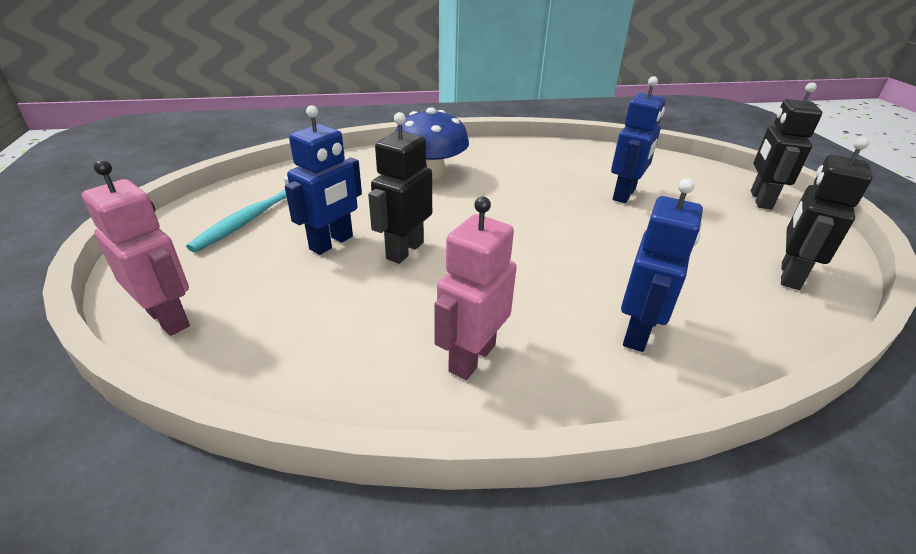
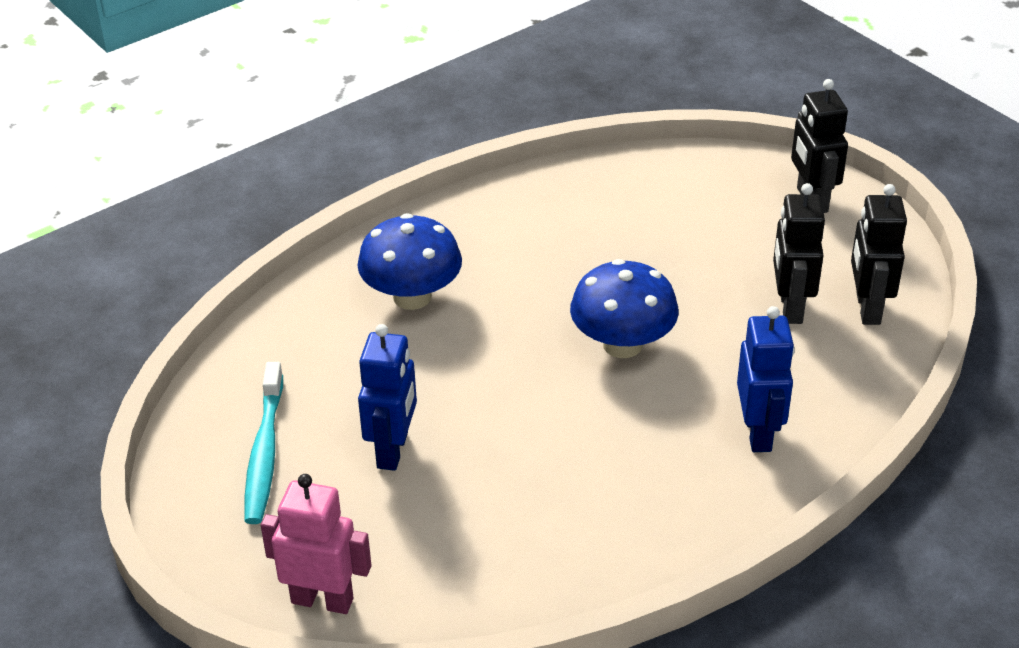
camera: 25 degrees left, 5 degrees up
black robot [368,112,432,264] -> black robot moved to [773,183,825,324]
pink robot [434,197,517,380] -> none
blue robot [611,76,666,203] -> none
none -> blue mushroom [570,259,679,358]

